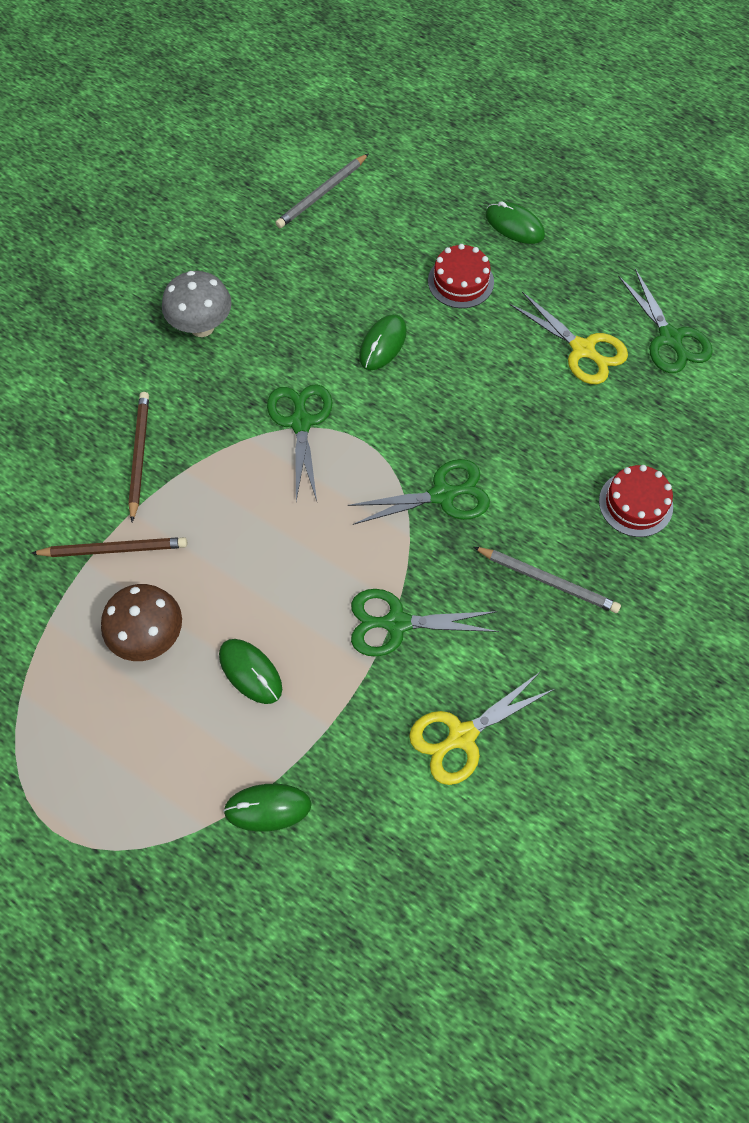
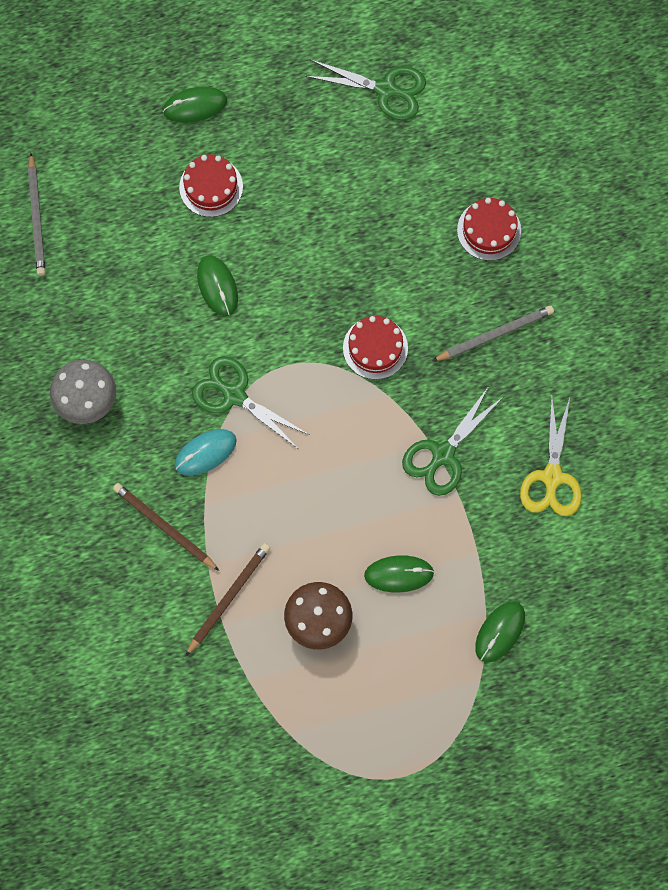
camera: 50 degrees left, 10 degrees up
green scissors [348,459,490,525] -> red cake [343,316,408,379]
yellow scissors [509,292,628,384] -> none
none -> turquoise mouse [175,429,237,476]

